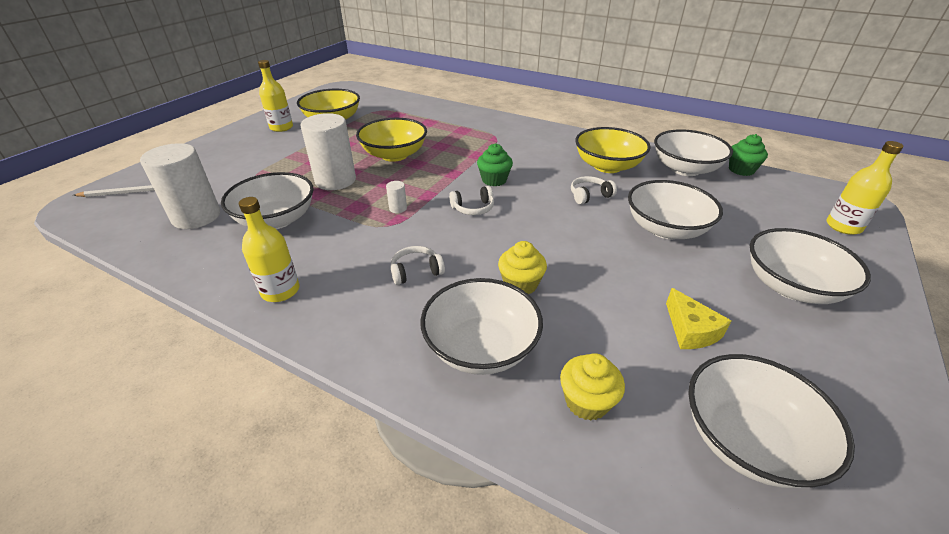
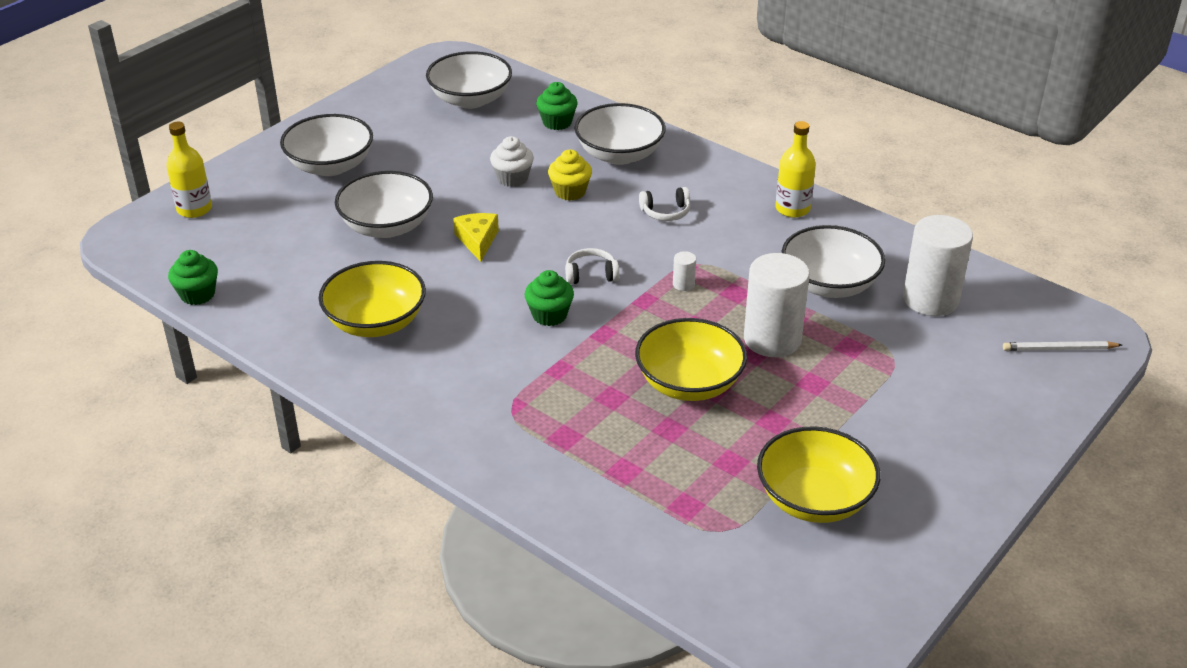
camera: 170 degrees left, 0 degrees up
yellow bottle [258,60,293,132] -> none
yellow cupcake [560,353,625,421] -> green cupcake [536,82,578,130]
white headphones [571,176,617,205] -> none
white bowl [654,129,733,176] -> none
yellow cheese [666,288,731,349] -> yellow cheese moved to [453,213,499,262]
none -> white cupcake [490,136,534,187]

